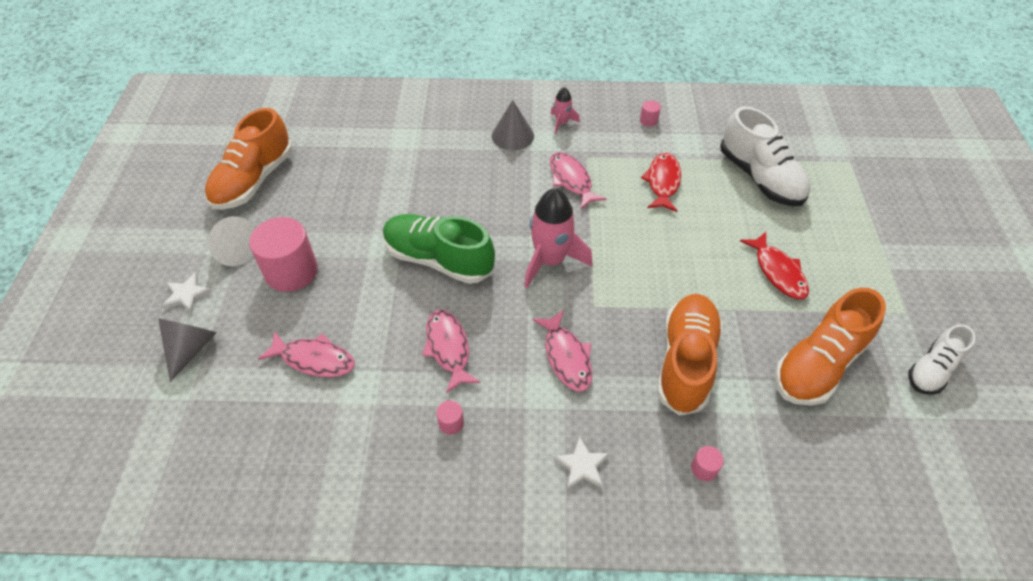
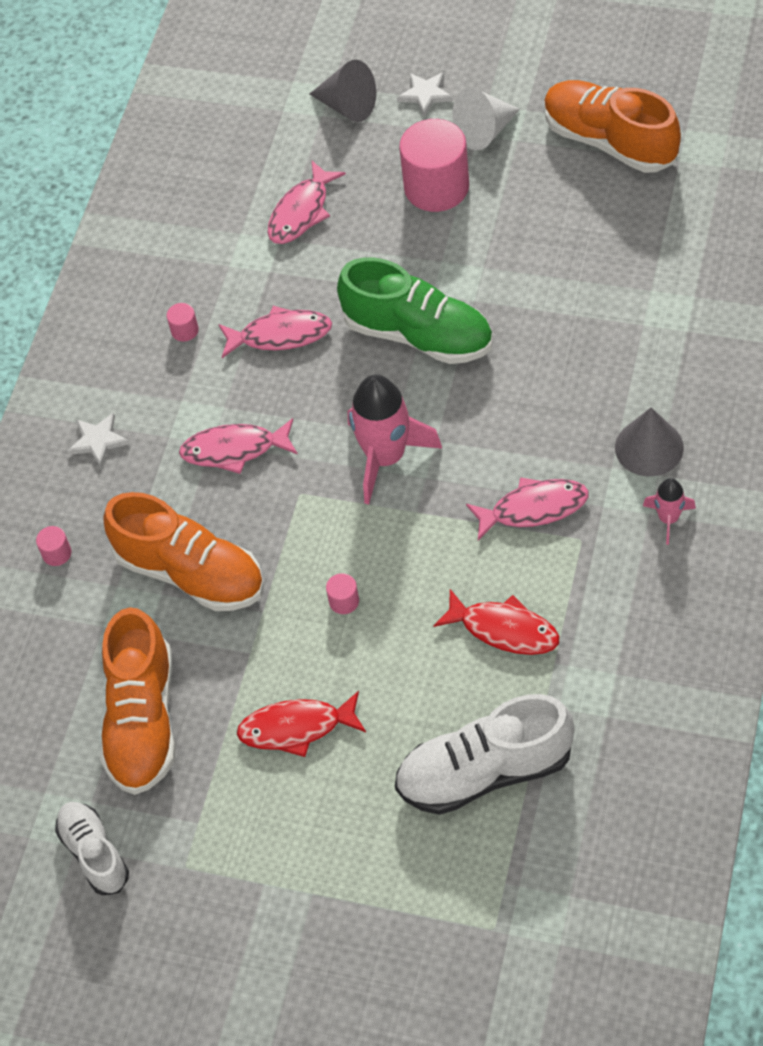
camera: 110 degrees right, 5 degrees up
green shoe [383,214,495,284] -> green shoe turned 75 degrees clockwise [337,258,493,364]
pink cylinder [640,100,661,126] -> pink cylinder moved to [326,573,359,614]
orange shoe [775,287,886,406] -> orange shoe turned 150 degrees counterclockwise [100,607,176,795]

